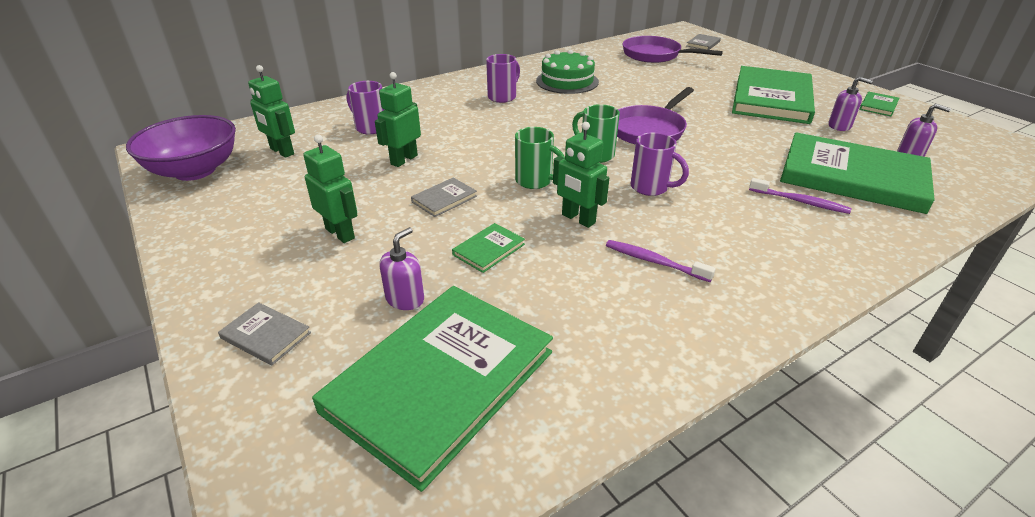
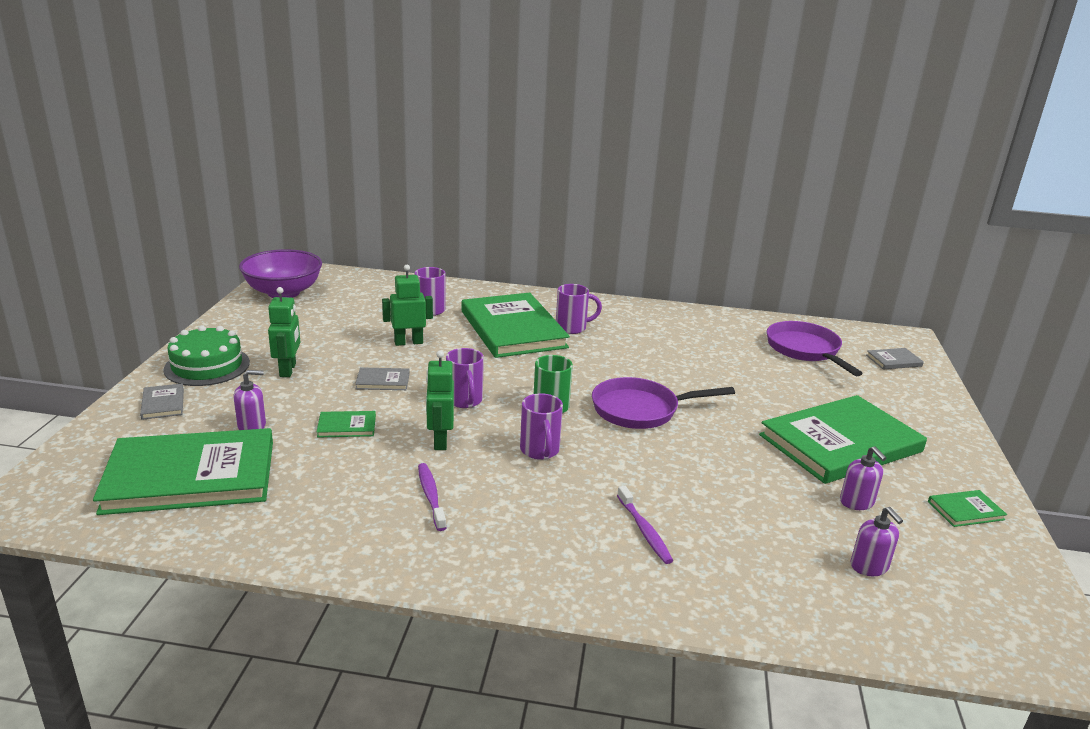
camera: 40 degrees right, 10 degrees down
green robot [248,65,295,158] -> none
green mug [515,127,565,189] -> purple mug [446,348,484,408]
green cake [536,50,599,94] -> green cake moved to [163,326,250,386]
green book [780,132,935,214] -> green book moved to [462,292,570,358]

